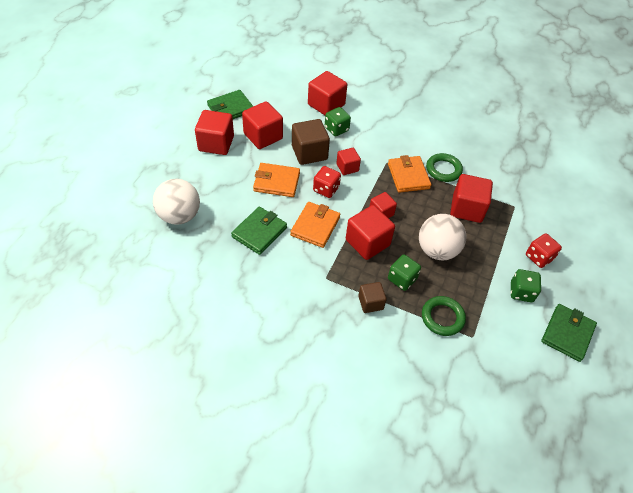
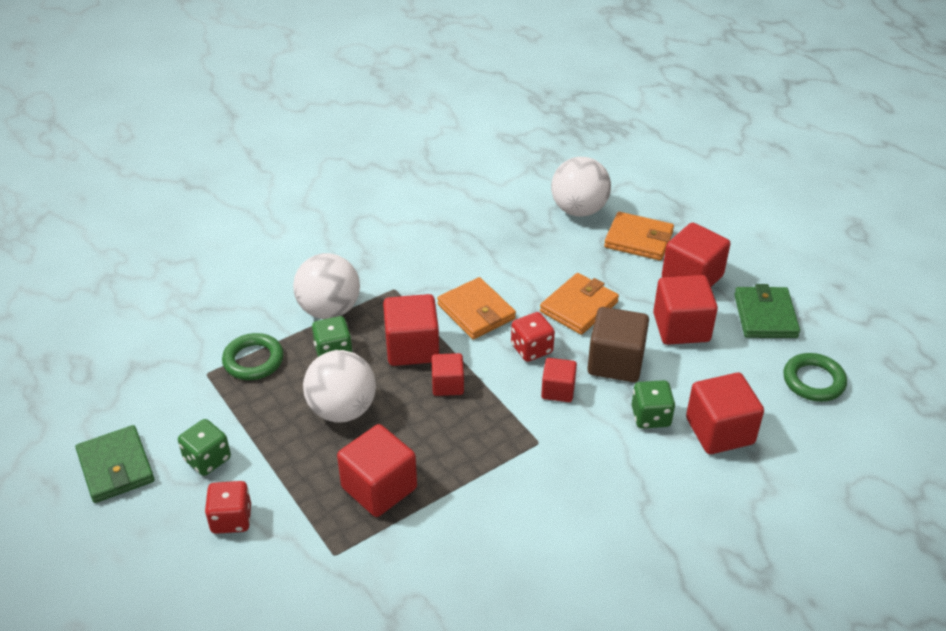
camera: 125 degrees right, 10 degrees down
green wallet [231,206,287,255] -> none
brown cube [358,282,387,313] -> white ball [293,253,360,319]
orange wallet [388,155,431,193] -> orange wallet moved to [604,212,674,261]
green ring [426,153,463,182] -> green ring moved to [783,353,847,402]

